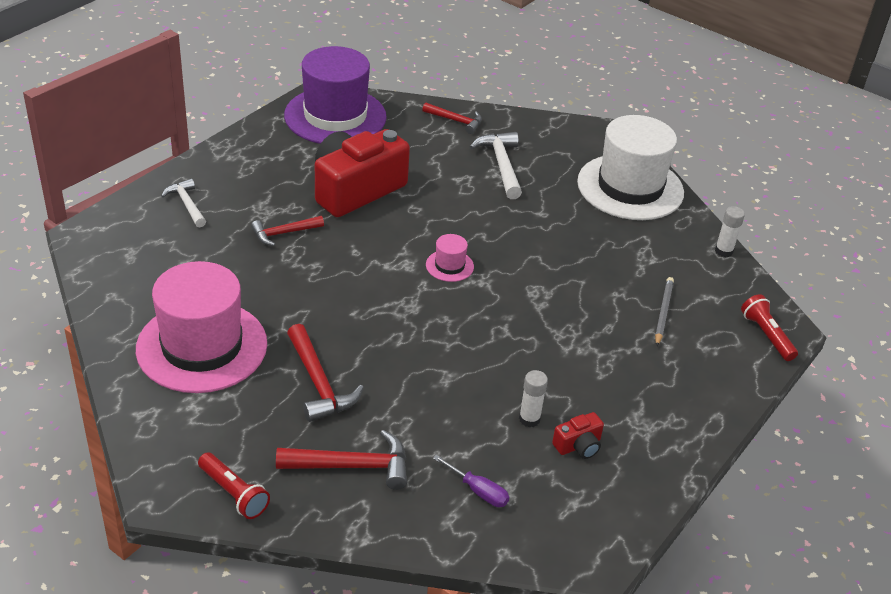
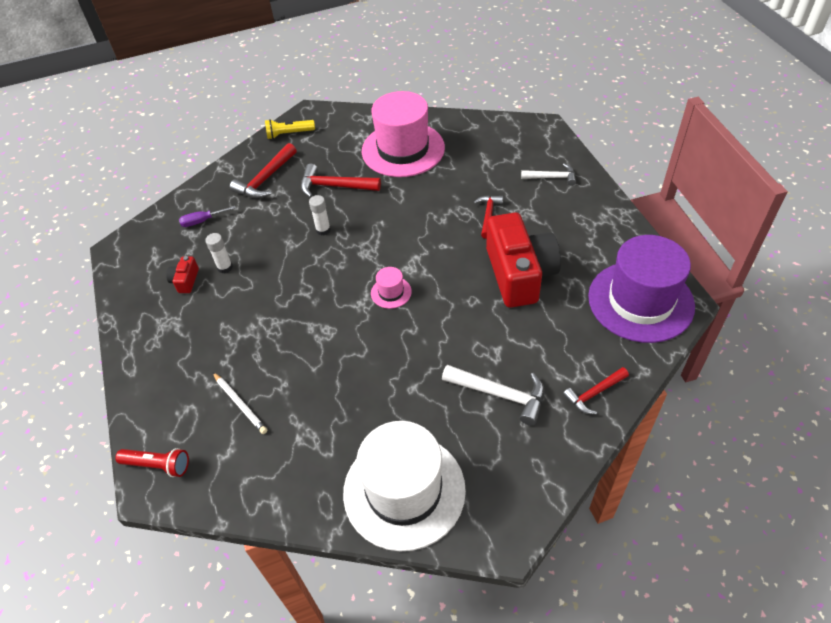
camera: 130 degrees right, 10 degrees up
red flashlight [198,453,270,519] -> yellow flashlight [265,119,315,139]
grey pencil [655,277,674,346] -> white pencil [213,372,268,434]
white glue stick [715,206,745,257] -> white glue stick moved to [309,195,331,236]

